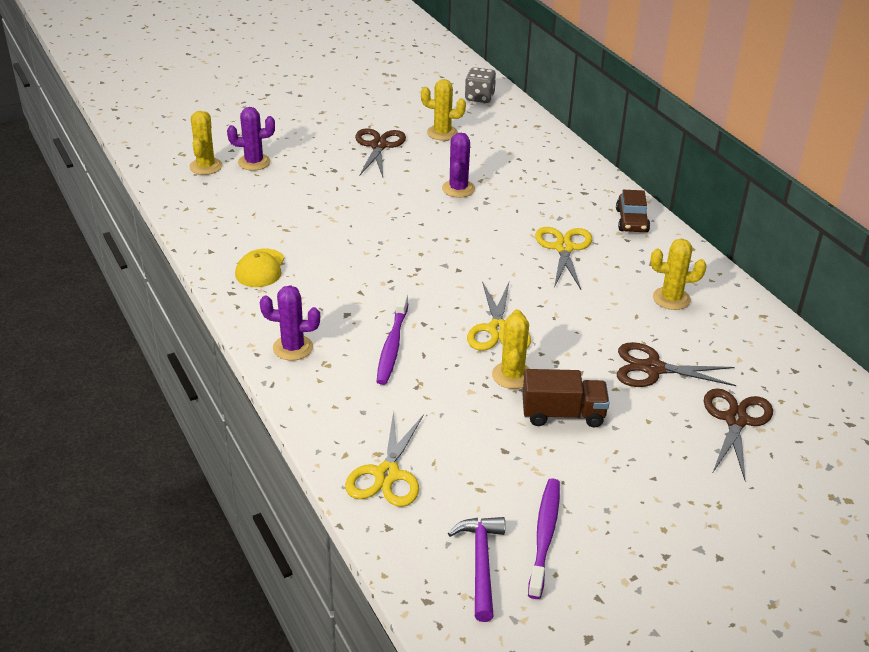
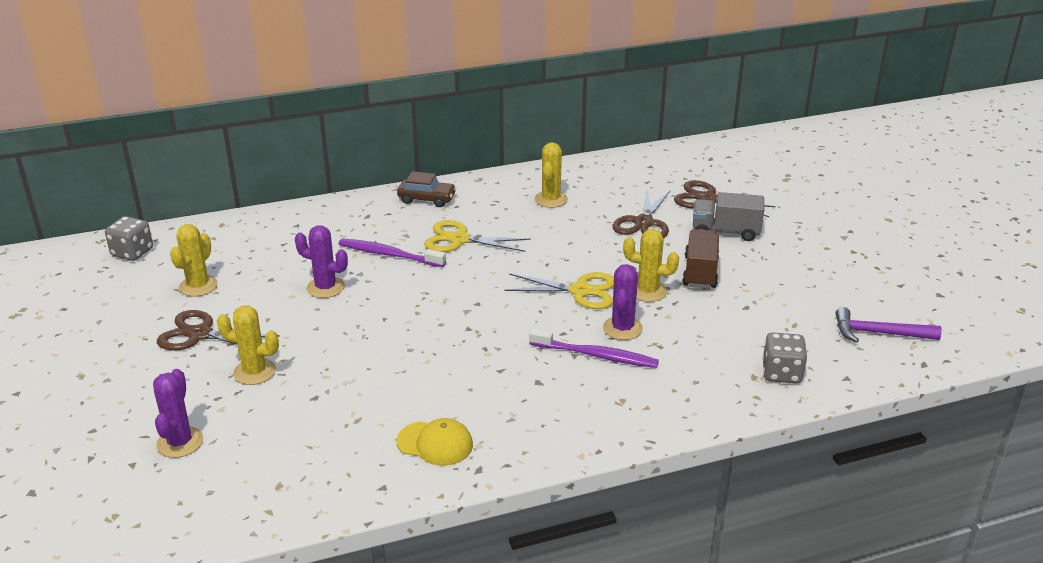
camera: 80 degrees left, 5 degrees down
yellow cactus [189,111,223,175] -> yellow cactus moved to [217,305,279,385]
purple cactus [260,285,320,361] -> purple cactus moved to [603,264,643,340]
yellow scissors [345,410,424,507] -> grey dice [762,332,807,384]
purple toothbrush [528,478,560,599] -> purple toothbrush moved to [339,238,446,267]
none -> grey truck [693,192,764,241]

